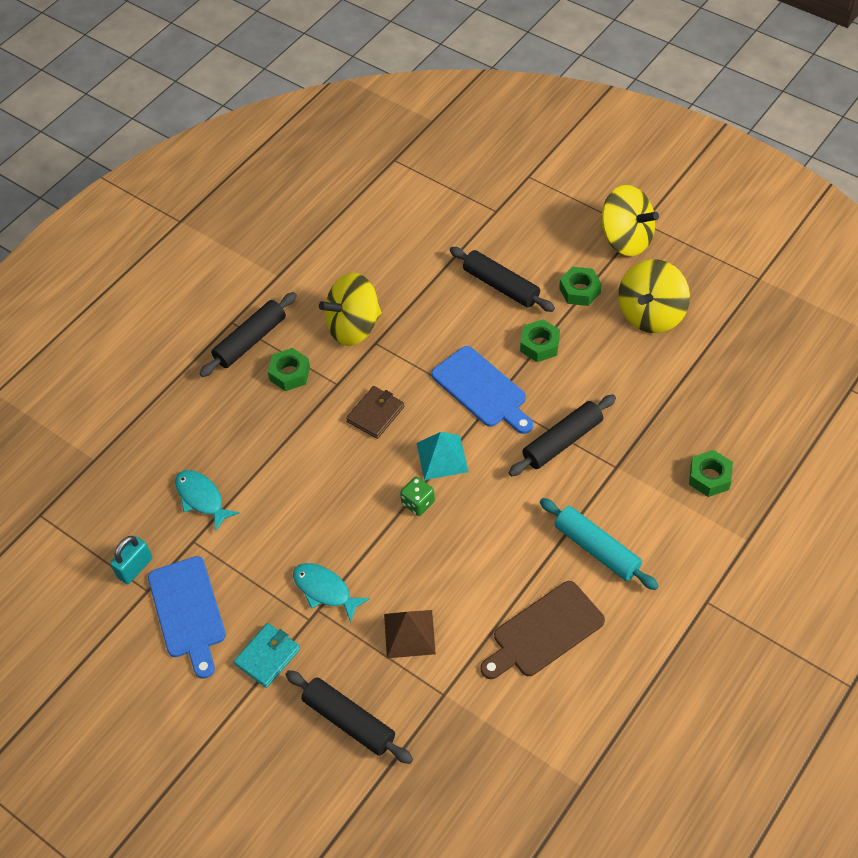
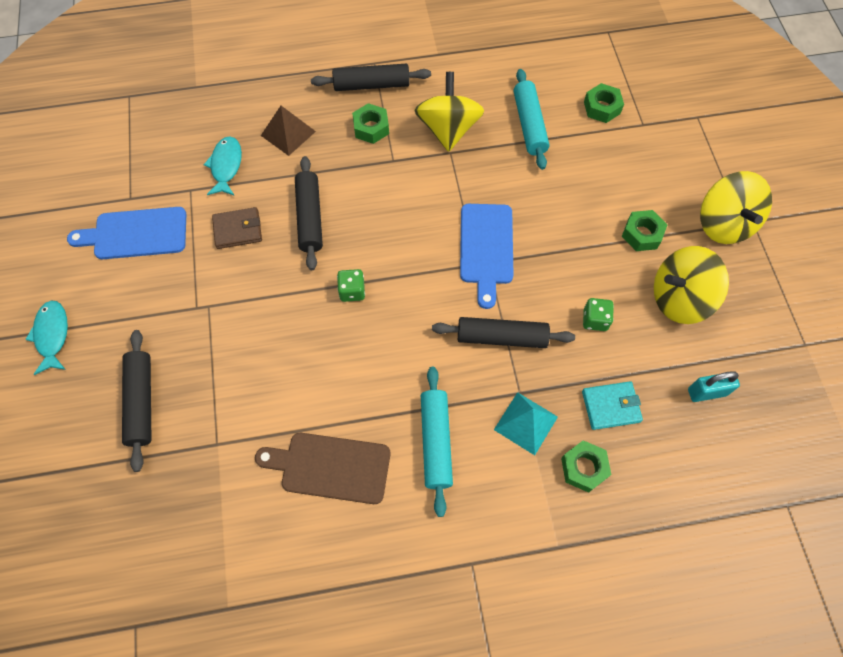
camera: 40 degrees right, 10 degrees up
turquoise padlock [110,536,152,584] -> turquoise padlock moved to [688,371,740,402]
blue cutting board [148,556,226,679] -> blue cutting board turned 60 degrees clockwise [67,207,186,259]
turquoise wallet [234,623,300,688] -> turquoise wallet moved to [582,381,643,430]
turquoise fish [293,563,370,623] -> turquoise fish moved to [25,301,68,375]
yellow spinning top [319,273,382,346] -> yellow spinning top turned 75 degrees clockwise [414,72,484,152]
brown wallet [346,386,405,439] -> brown wallet moved to [212,207,262,249]
brown pyramid [384,610,436,658] -> brown pyramid moved to [261,106,316,156]
turquoise pyramid [417,432,469,480] -> turquoise pyramid moved to [494,392,558,455]
black rolling pin [449,247,555,312] -> black rolling pin moved to [295,156,323,270]
green nut [520,319,560,362] -> green nut moved to [584,83,624,123]
none -> turquoise rolling pin [514,69,549,170]
none -> green dice [583,298,614,331]

